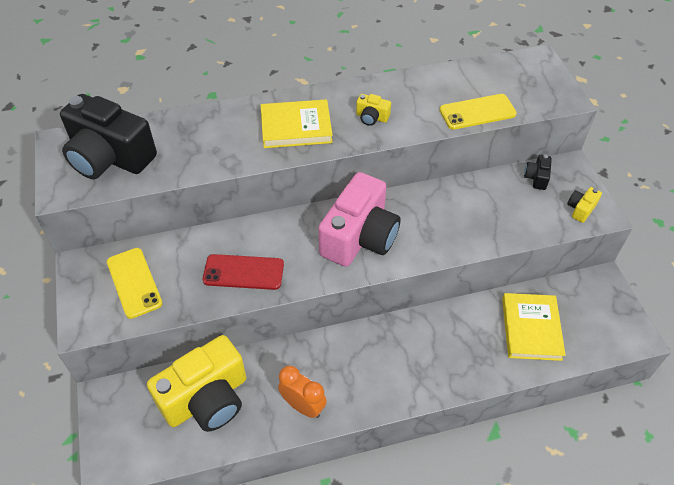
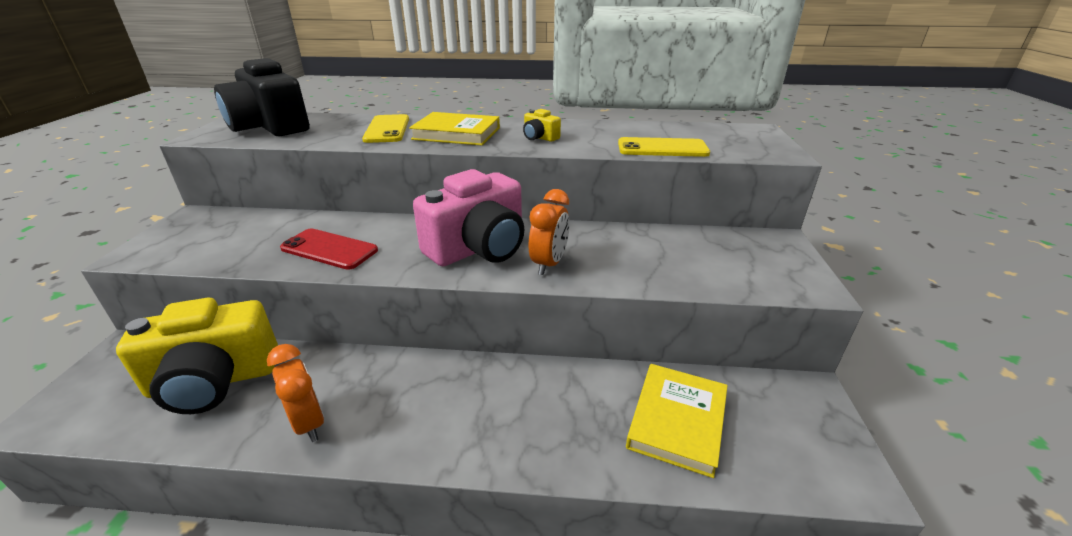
camera: 20 degrees right, 20 degrees down
yellow phone [107,248,163,319] -> yellow phone moved to [362,114,409,143]
black camera [524,155,552,190] -> none
yellow camera [567,187,602,223] -> none
none -> orange clock [529,189,569,275]

